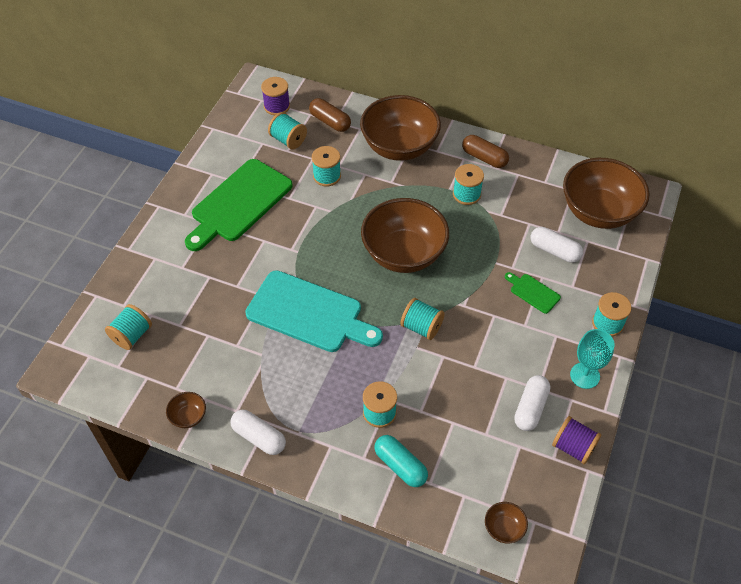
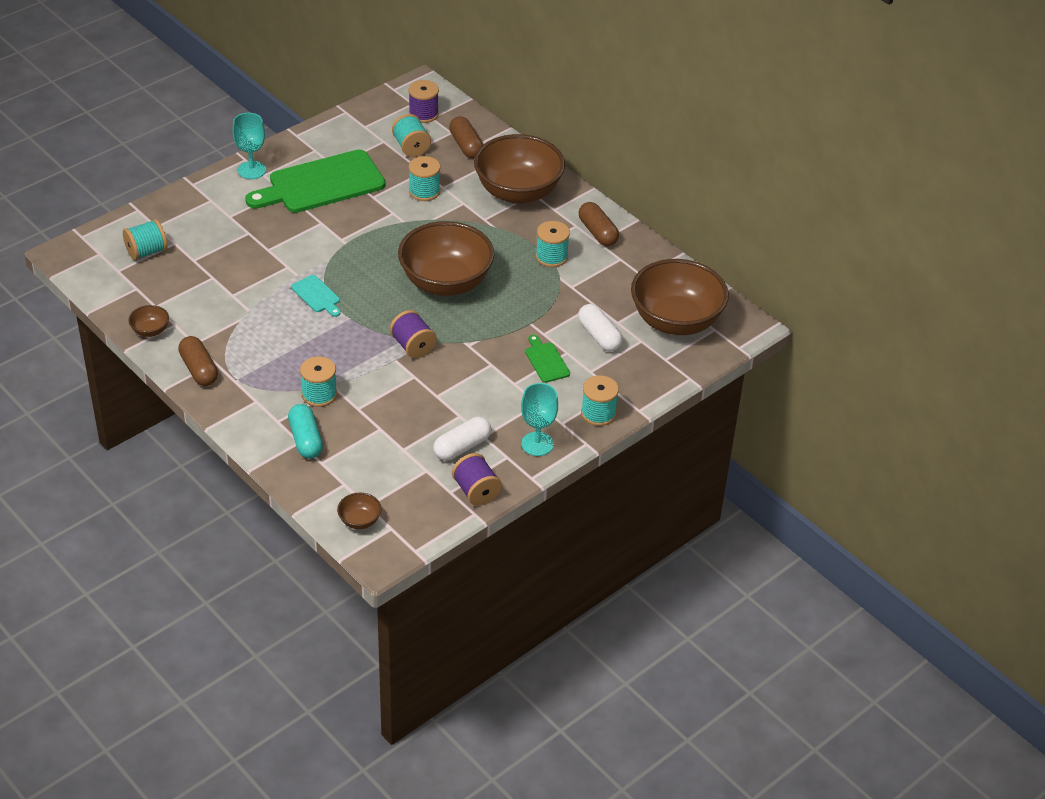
camera: 25 degrees right, 10 degrees down
white capsule [230,410,286,455] -> brown capsule [178,336,218,386]
turquoise cutting board [245,270,383,352] -> turquoise cutting board [291,275,341,317], size x0.44
turquoise spool [400,298,445,340] -> purple spool [390,310,437,358]
none -> turquoise goblet [232,113,266,179]

